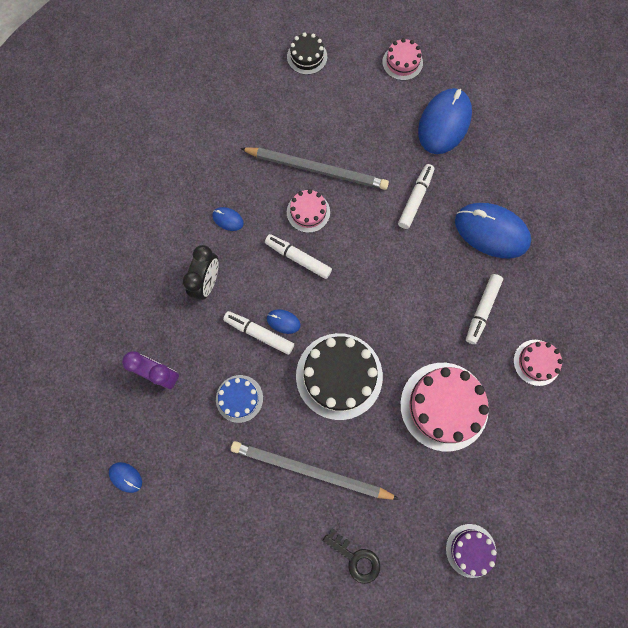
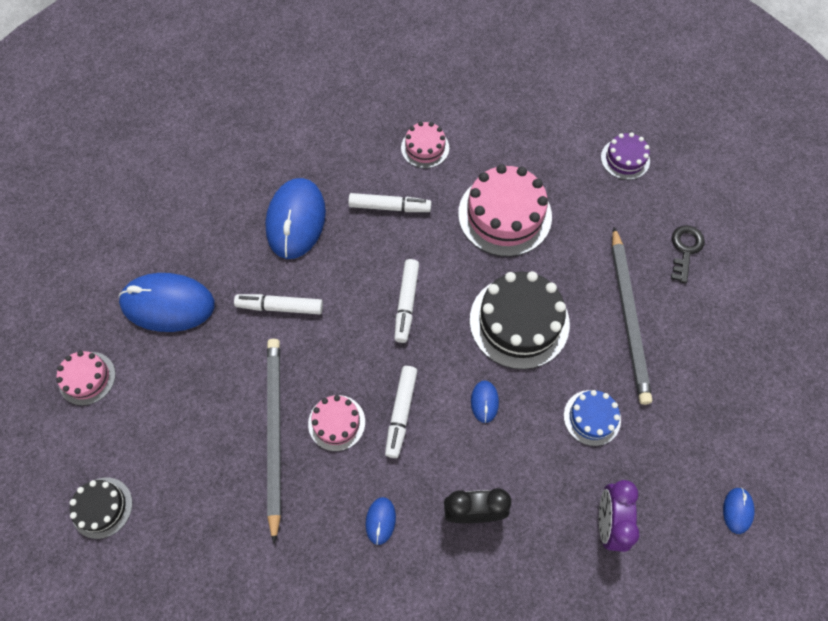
camera: 110 degrees left, 10 degrees down
white marker [223,311,294,355] -> white marker moved to [394,259,419,343]

